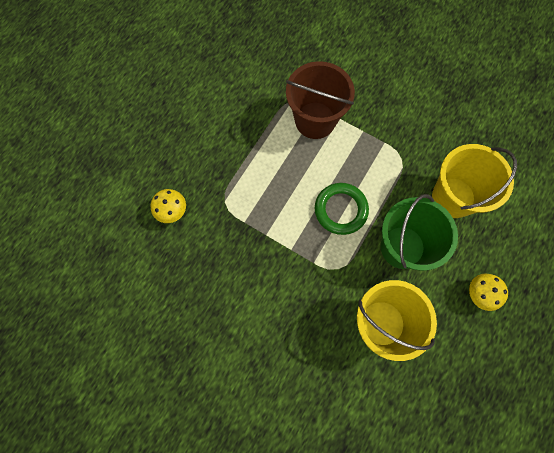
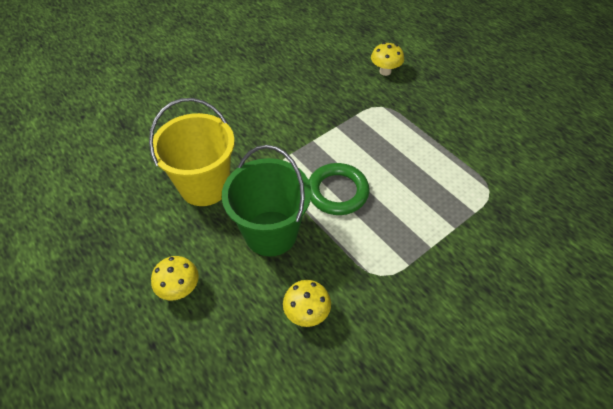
camera: 110 degrees right, 20 degrees down
brown bucket [286,61,355,139] -> none
yellow bucket [432,144,517,218] -> yellow mushroom [283,280,331,327]

